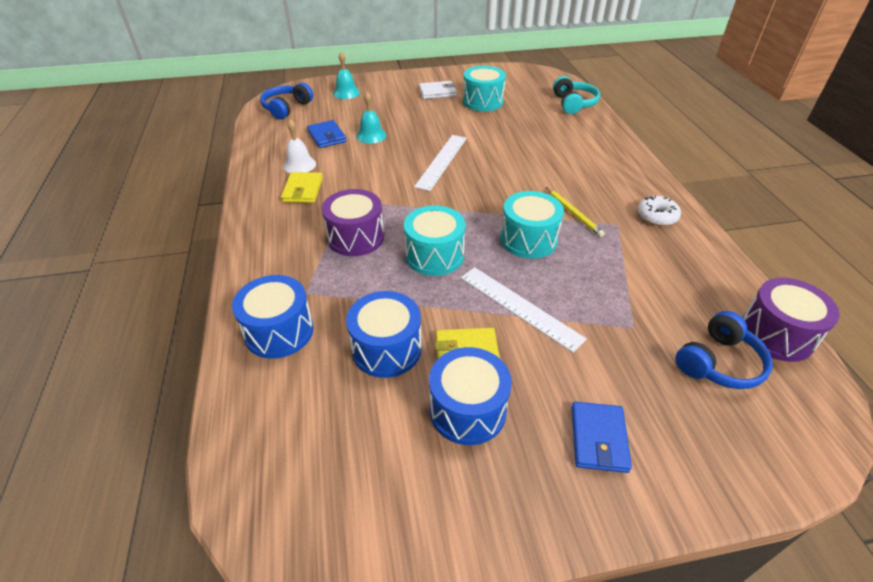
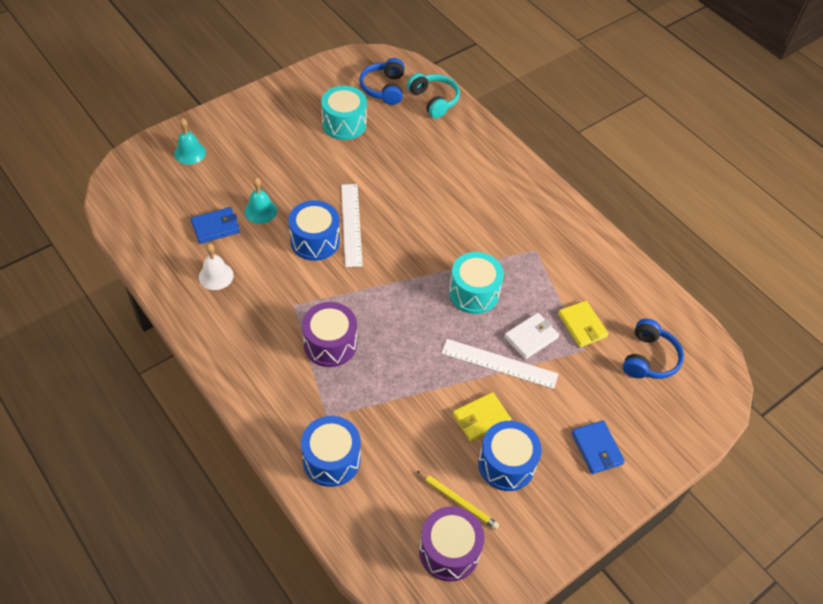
camera: 30 degrees left, 10 degrees up
blue headphones [260,83,313,119] -> blue headphones moved to [359,58,405,105]
yellow wallet [281,172,323,203] -> yellow wallet moved to [558,301,609,347]
blue wallet [307,120,347,148] -> blue wallet turned 60 degrees counterclockwise [191,207,240,244]
blue drum [346,291,422,378] -> blue drum moved to [288,200,340,261]
turquoise drum [404,205,465,276] -> none
white wallet [419,81,457,99] -> white wallet moved to [504,313,559,359]
yellow pencil [546,187,605,237] -> yellow pencil moved to [417,471,499,529]
white donut [638,196,681,226] -> none
purple drum [742,278,840,362] -> purple drum moved to [419,506,484,582]

